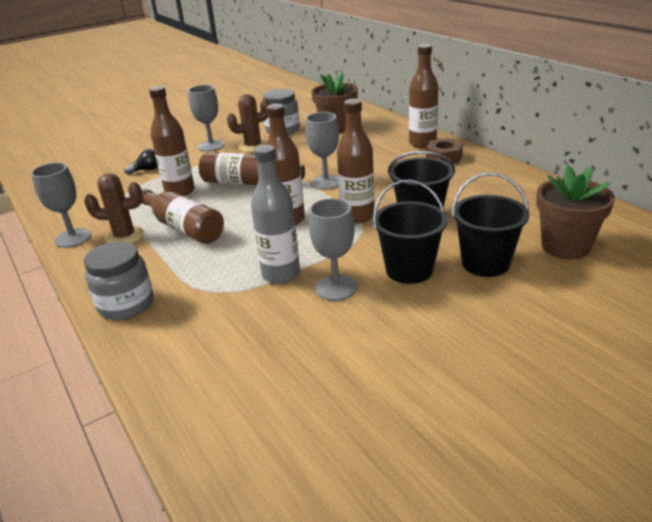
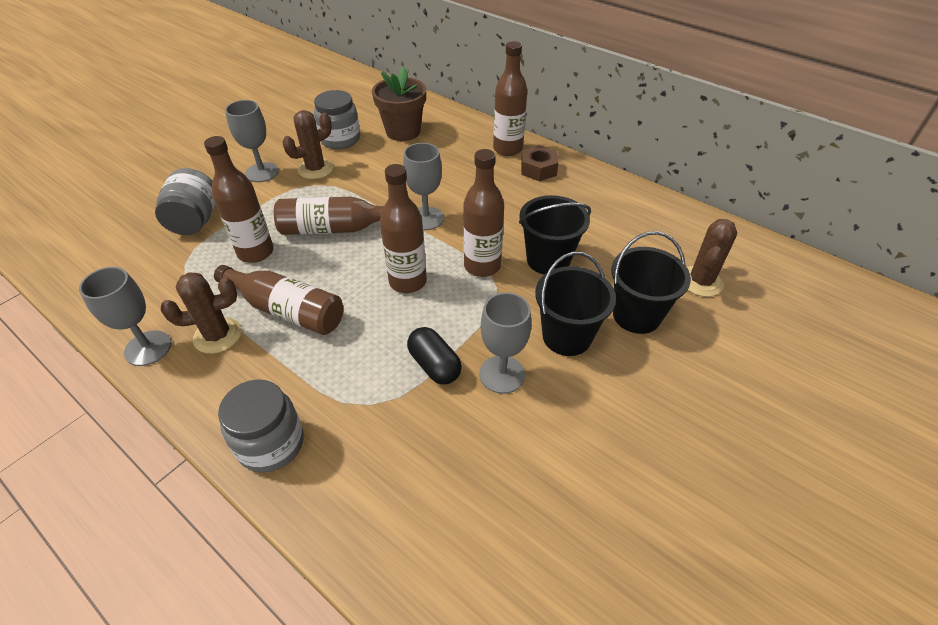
camera: 20 degrees left, 15 degrees up
black light bulb [124,149,158,175] -> grey jar [155,168,216,235]
grey bottle [251,145,300,284] -> black capsule [407,327,462,384]
brown flower pot [536,165,615,259] -> brown cactus [687,219,737,297]

